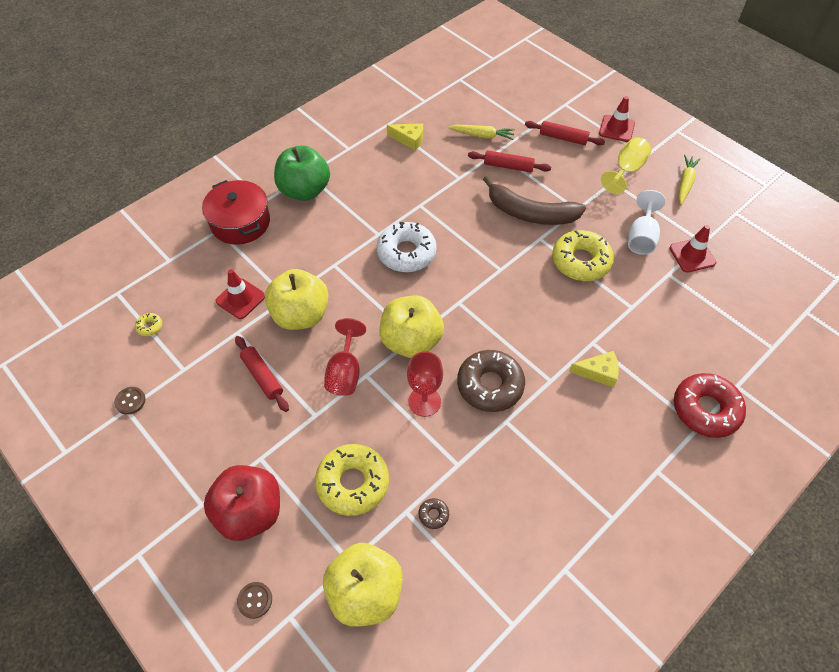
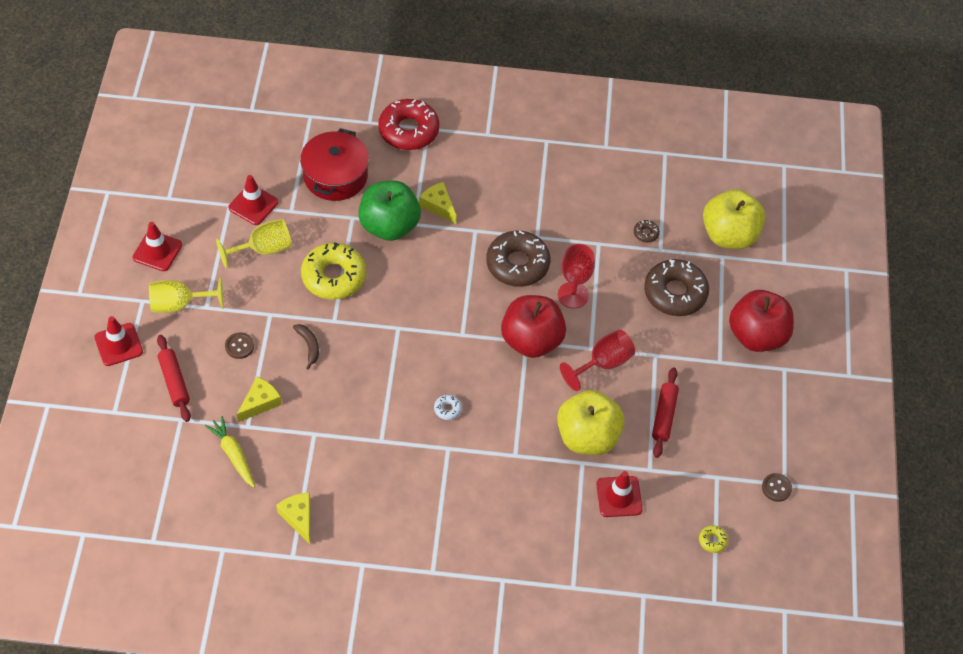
camera: 135 degrees left, 0 degrees up
red pot [202,180,270,245] -> red pot moved to [300,128,369,201]
brown button [237,582,272,619] -> brown button moved to [225,333,254,359]
green apple [274,145,330,201] -> green apple moved to [358,181,421,241]
yellow donut [315,444,389,516] -> brown donut [644,259,709,316]
white donut [377,222,437,272] -> white donut [434,395,462,420], size x0.41
yellow apple [379,296,444,358] -> red apple [501,295,566,358]
red rolling pin [468,150,551,172] -> yellow cheese [237,377,282,422]
brown banana [483,176,586,225] -> brown banana [293,324,319,370], size x0.43
white goblet [628,190,666,255] -> yellow goblet [216,219,292,269]
yellow carrot [679,155,700,205] -> red traffic cone [133,222,182,271]

